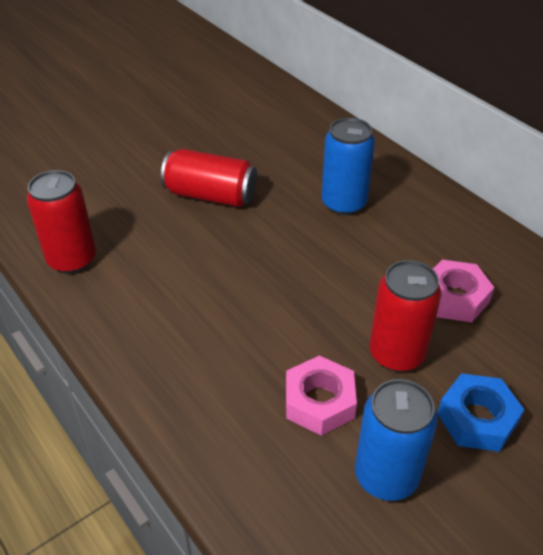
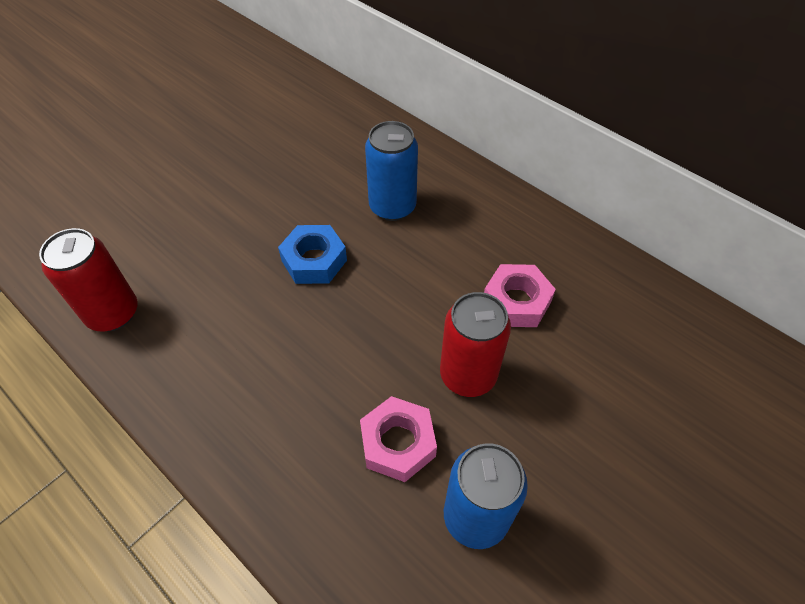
camera: 10 degrees left, 10 degrees up
red can [161,149,257,207] -> none
blue nut [437,373,525,452] -> blue nut moved to [278,225,347,284]

